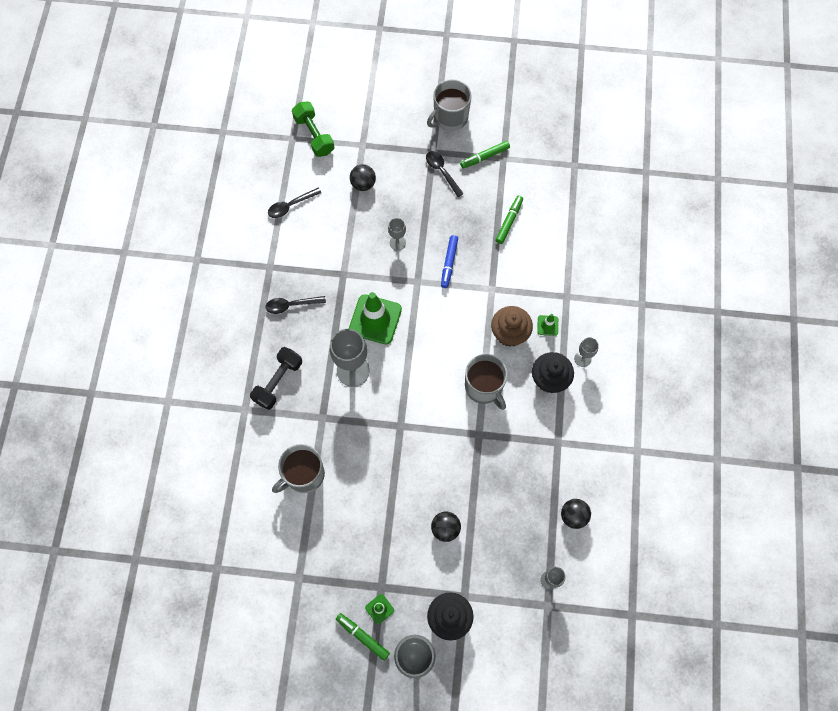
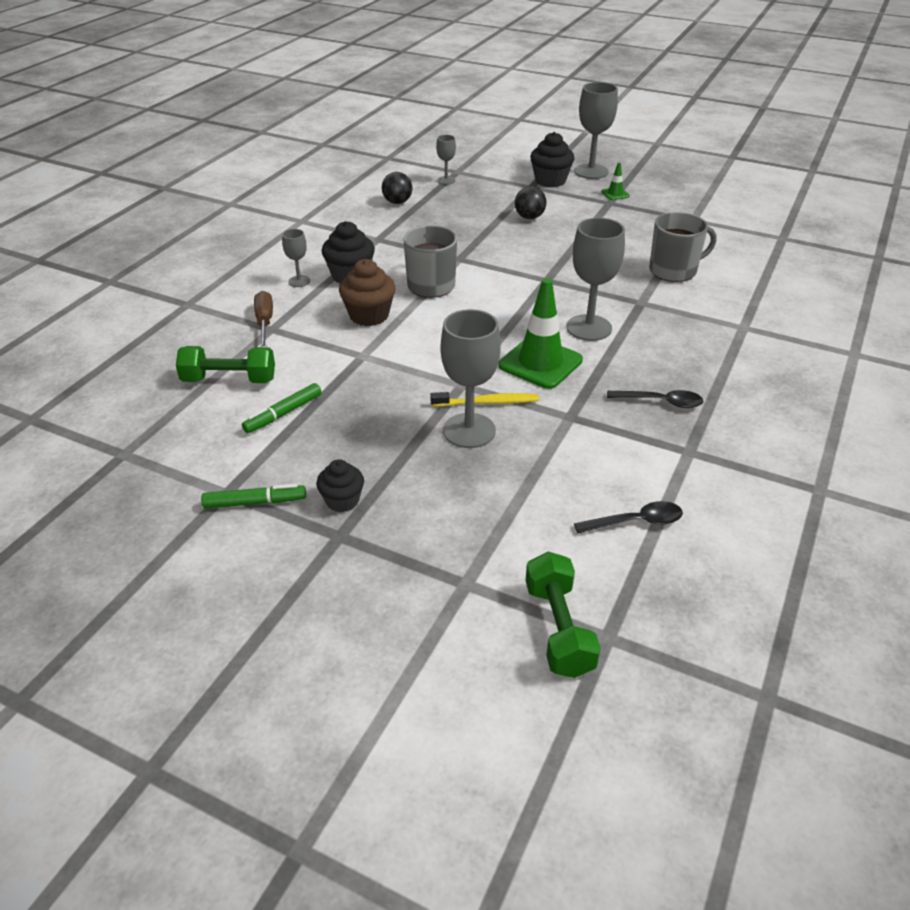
camera: 160 degrees left, 30 degrees down
black dumbbell [250,347,302,410] -> none
green marker [336,613,390,661] -> none
black ball [350,164,376,191] -> none
grey goblet [388,218,406,251] -> grey goblet [441,309,501,448], size x1.93
black spoon [426,151,464,197] -> black cupcake [316,459,364,512]
grey mug [427,79,472,131] -> none
blue marker [441,235,458,288] -> none
green traffic cone [537,314,558,336] -> none
none -> green dumbbell [176,346,275,383]
none -> brown screwdriver [254,291,273,347]
none -> yellow toothbrush [430,392,539,407]

